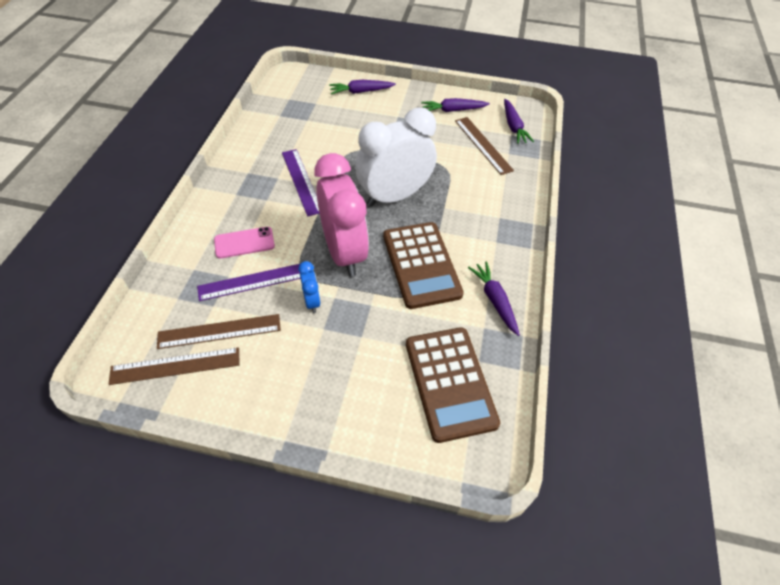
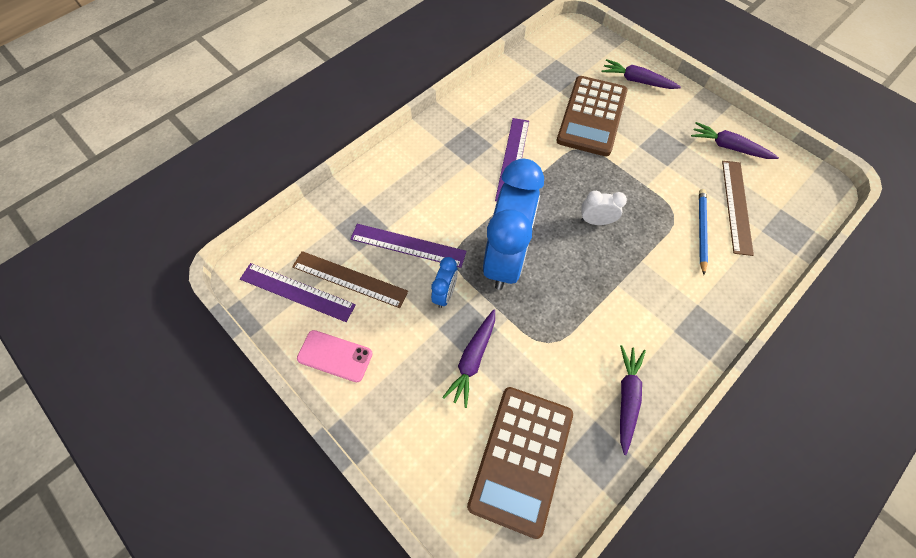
camera: 35 degrees right, 10 degrees up
brown ruler [109,347,240,385] -> purple ruler [240,263,356,322]
pink phone [214,227,275,259] -> pink phone moved to [297,330,373,382]
pink clock [315,153,369,276] -> blue clock [483,159,544,290]
white clock [355,108,437,207] -> white clock [581,191,627,225], size x0.43
brown calculator [383,222,464,309] -> brown calculator moved to [556,76,627,157]
purple carrot [504,99,534,144] -> purple carrot moved to [442,309,495,408]
none -> blue pencil [699,189,708,275]

